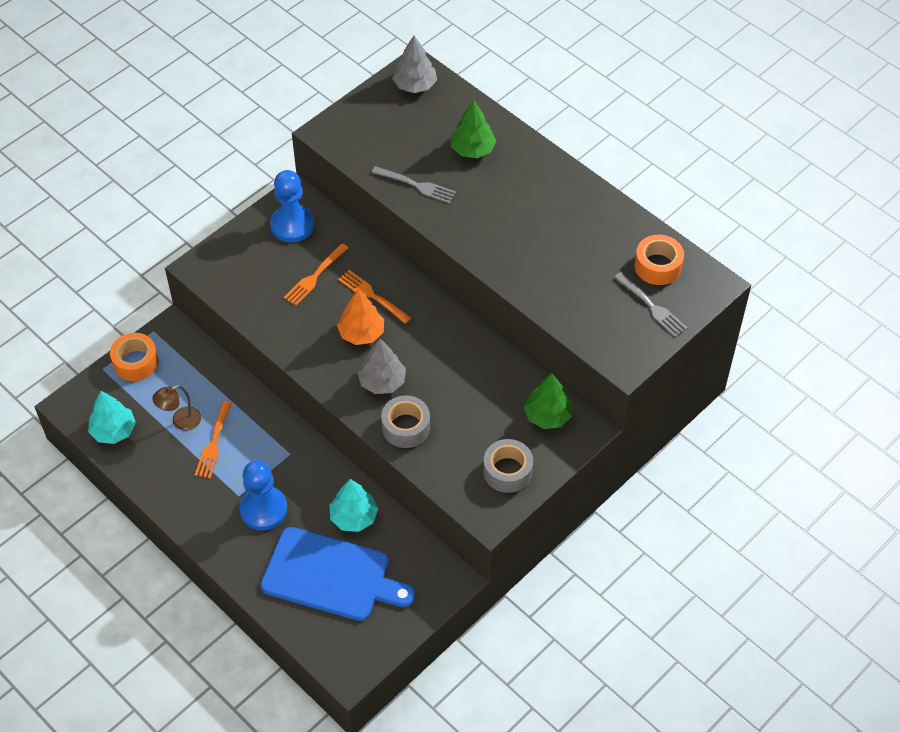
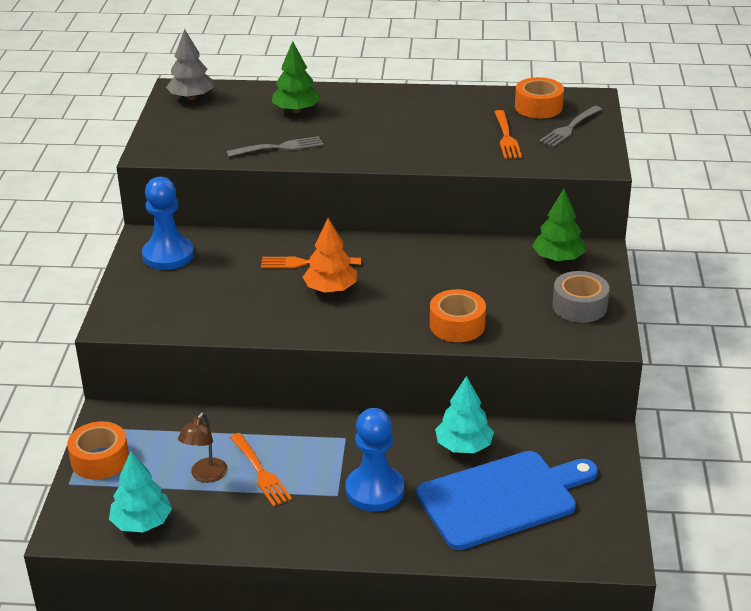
camera: 40 degrees left, 20 degrees down
orange fork [284,244,348,306] -> orange fork moved to [495,110,522,159]
grey tree [357,339,406,394] -> none
grey tape [381,395,430,448] -> orange tape [430,289,486,342]
grey fork [614,272,687,337] -> grey fork turned 120 degrees clockwise [539,106,602,147]

